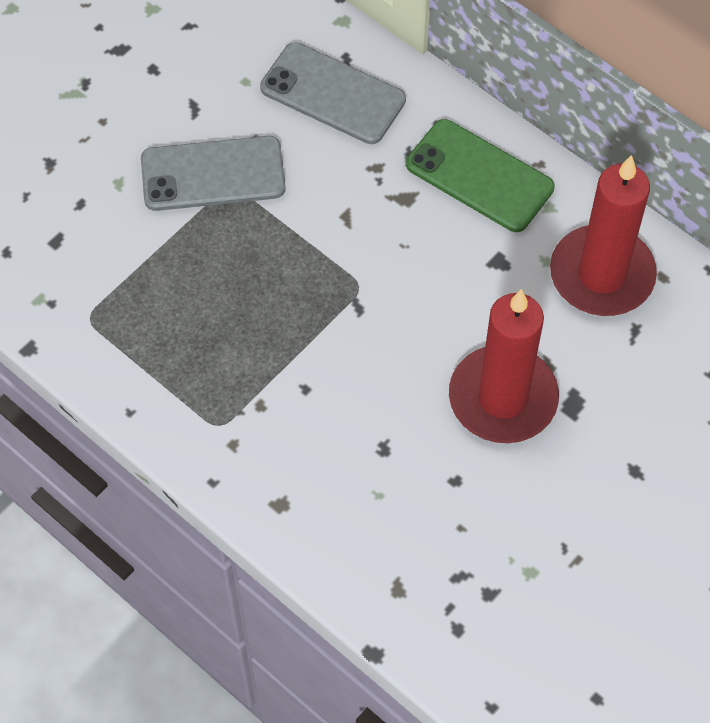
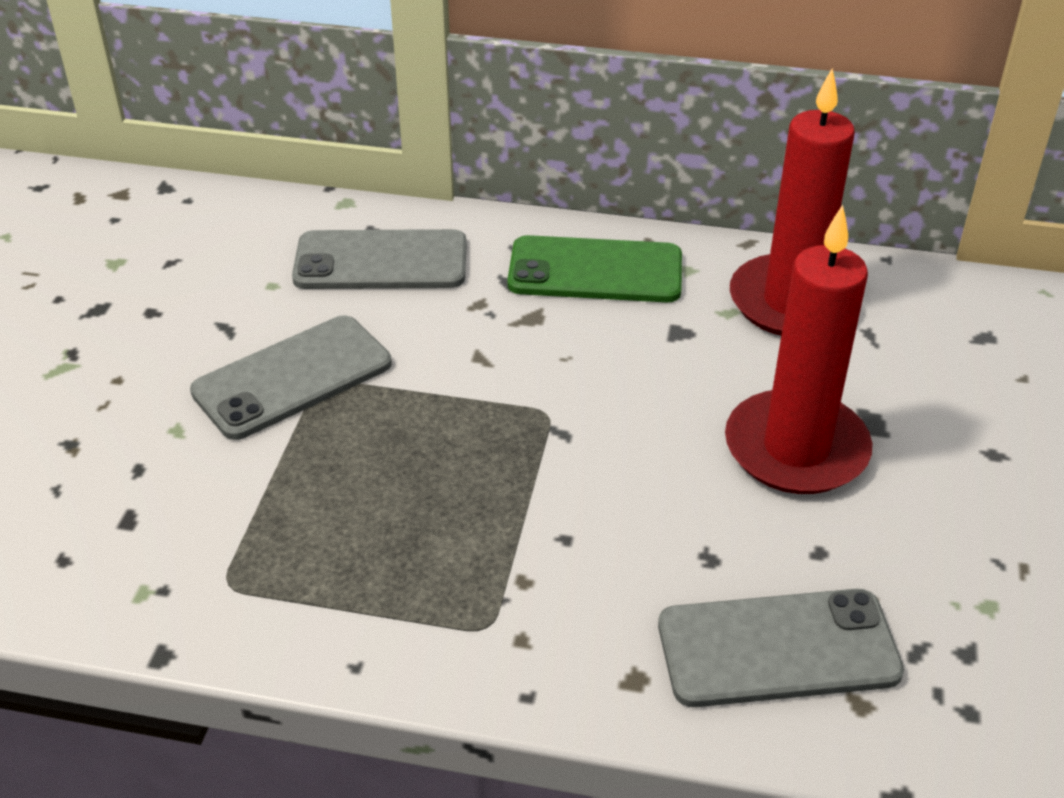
camera: 30 degrees left, 20 degrees down
none -> grey phone [658,589,904,707]

